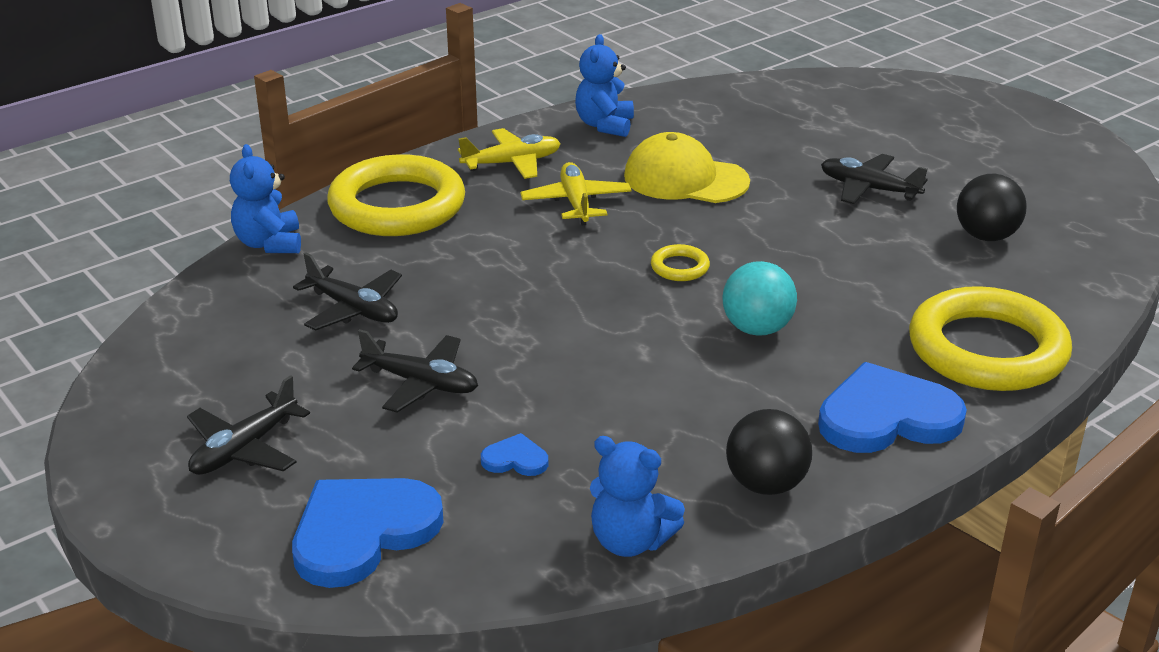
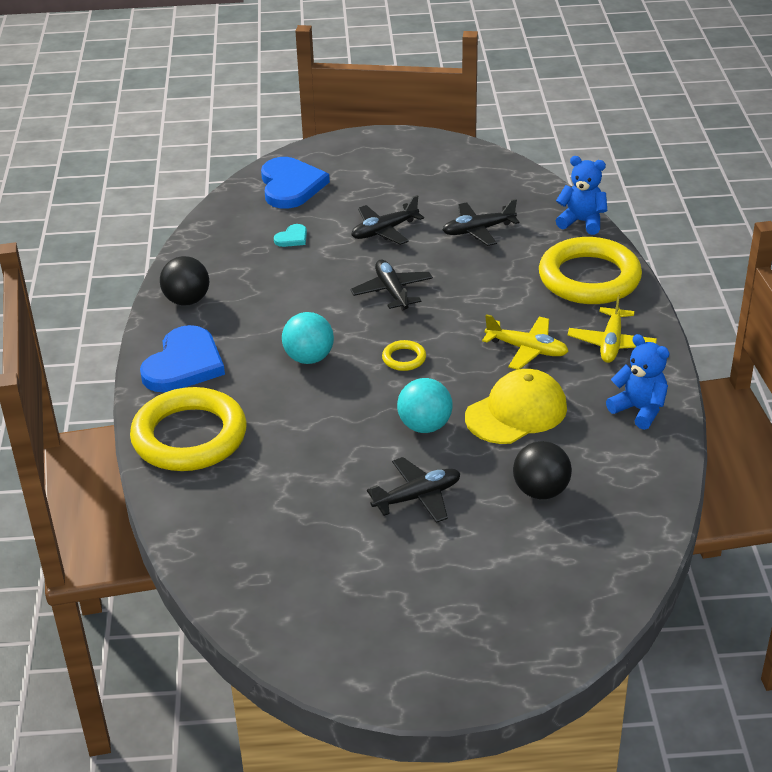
camera: 125 degrees right, 5 degrees up
black plane [187,375,310,475] -> black plane moved to [350,260,433,311]
blue heart [481,433,548,476] -> turquoise heart [274,224,307,247]
blue teddy bear [590,436,685,557] -> none
black ball [957,174,1027,241] -> black ball moved to [513,441,572,499]
none -> turquoise ball [397,378,453,433]

